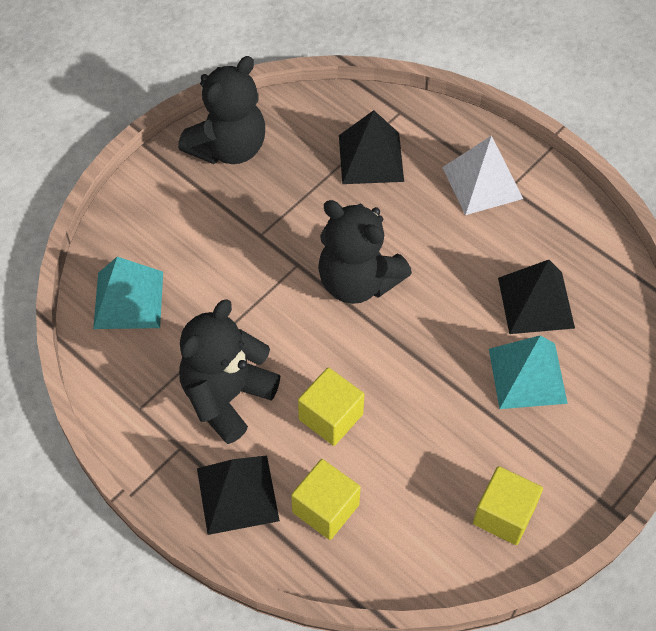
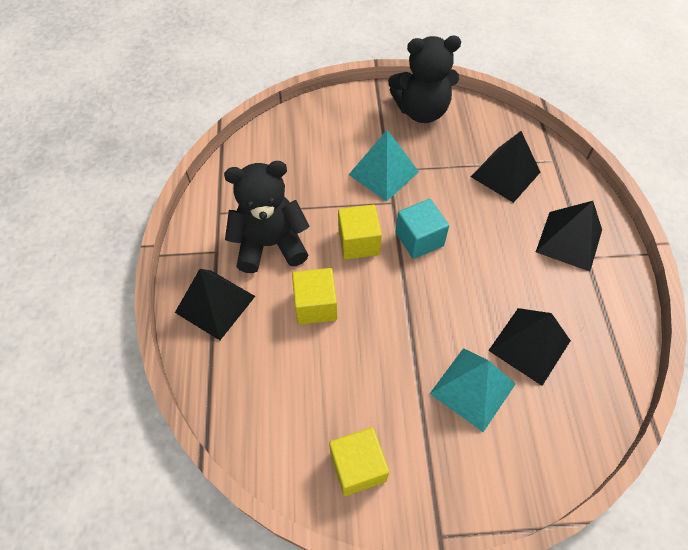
camera: 45 degrees right, 0 degrees up
turquoise pyramid [93,257,163,329] -> turquoise pyramid moved to [349,130,419,201]
yellow cube [291,459,361,540] -> yellow cube moved to [338,205,382,260]
black teddy bear [318,200,412,304] -> turquoise cube [396,199,449,259]
white pyramid [442,135,523,215] -> black pyramid [536,201,602,272]

